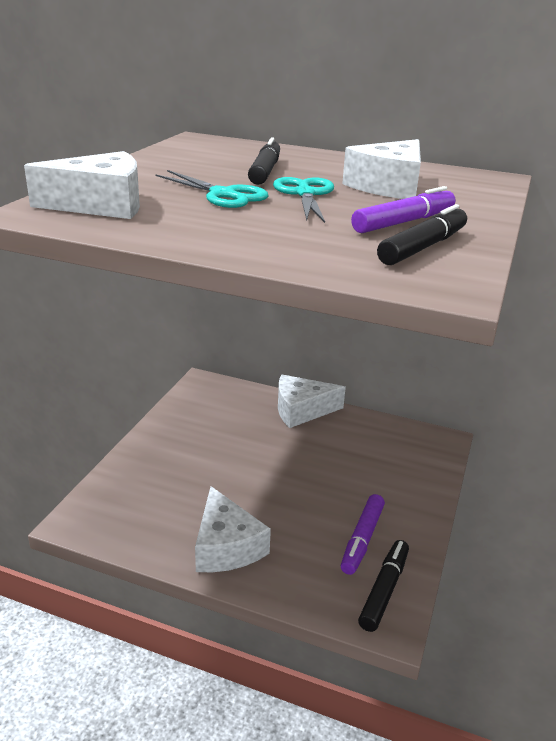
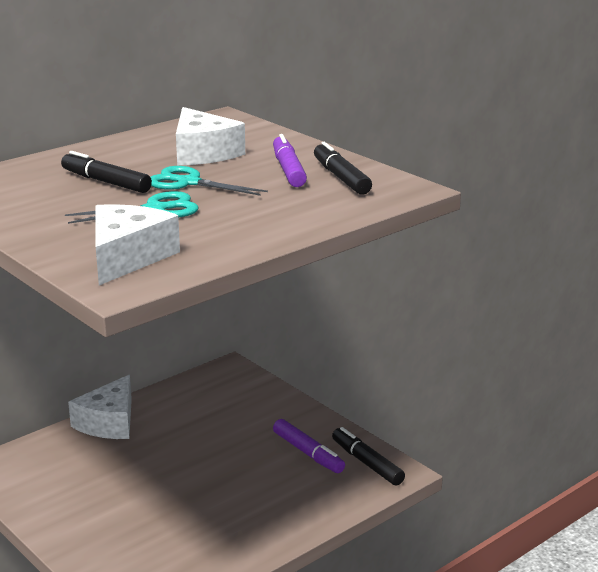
camera: 60 degrees left, 5 degrees down
white cheese [195,486,271,572] -> none

